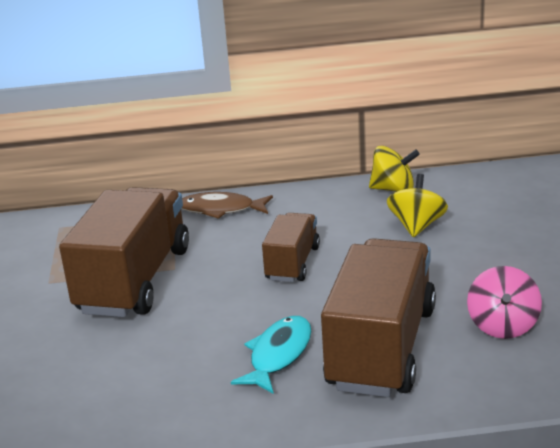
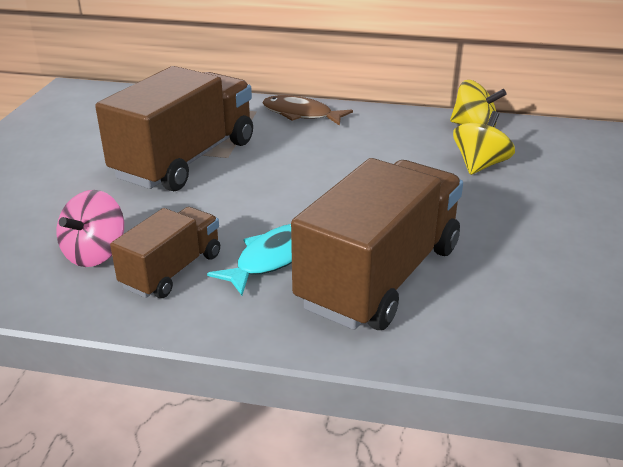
camera: 15 degrees right, 5 degrees up
brown truck [262,213,320,282] -> brown truck moved to [110,207,220,298]
pink spinning top [467,266,542,339] -> pink spinning top moved to [56,190,124,267]

